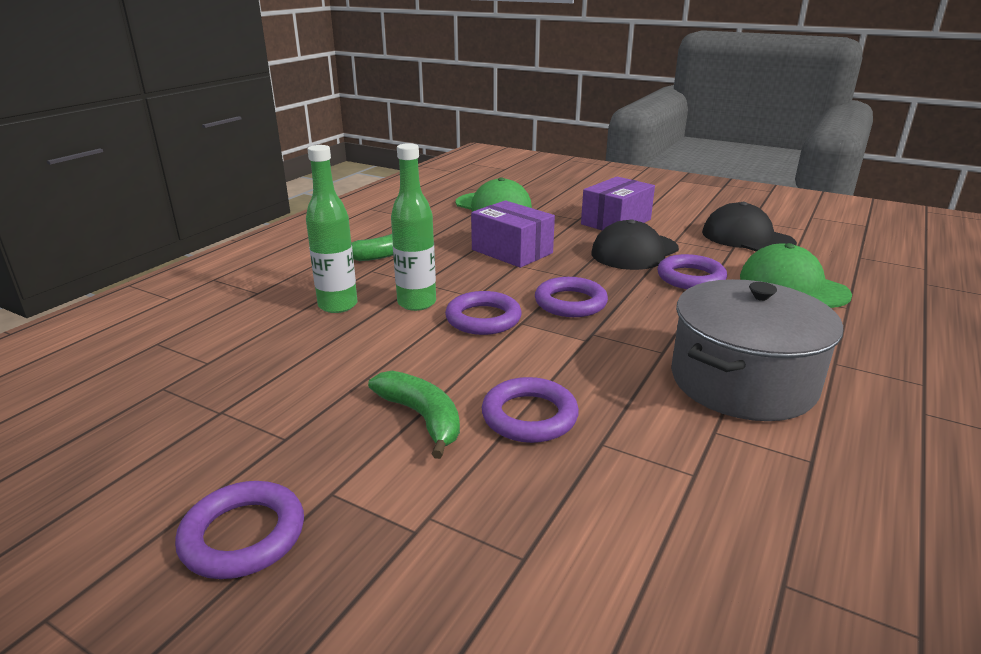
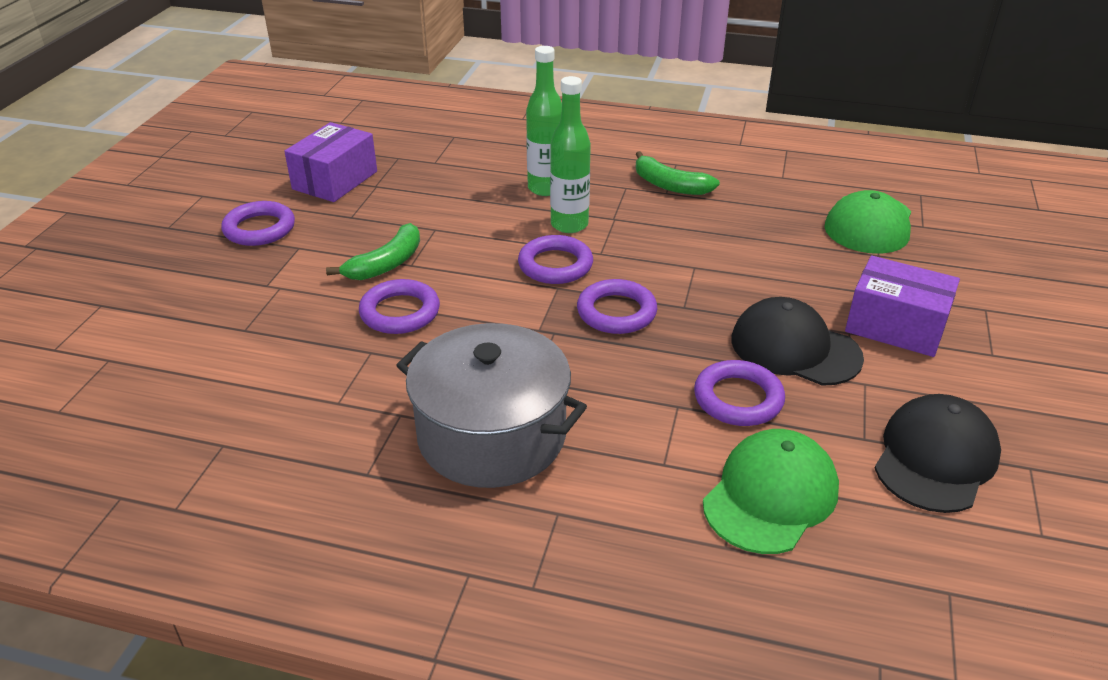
camera: 75 degrees right, 10 degrees up
purple box [471,200,555,268] -> purple box moved to [284,122,377,202]

